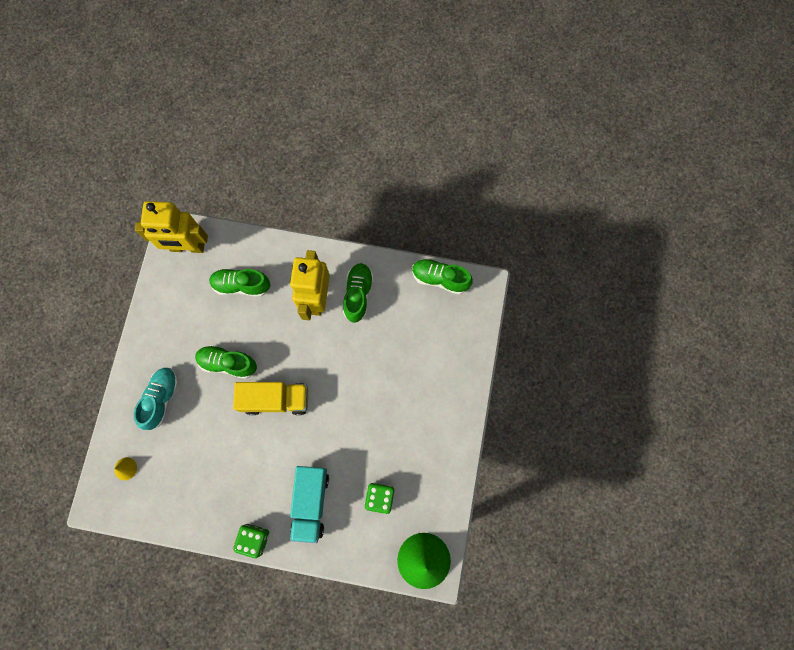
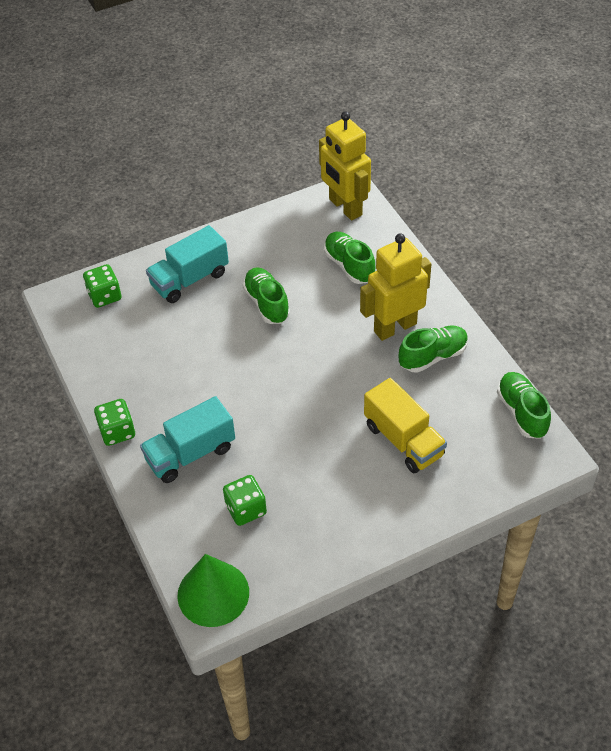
camera: 55 degrees right, 25 degrees down
yellow cone [114,457,137,480] -> green dice [83,264,121,308]
turquoise shoe [134,368,179,430] -> turquoise truck [146,225,229,303]
yellow truck [233,382,308,415] -> yellow truck moved to [364,378,447,473]

